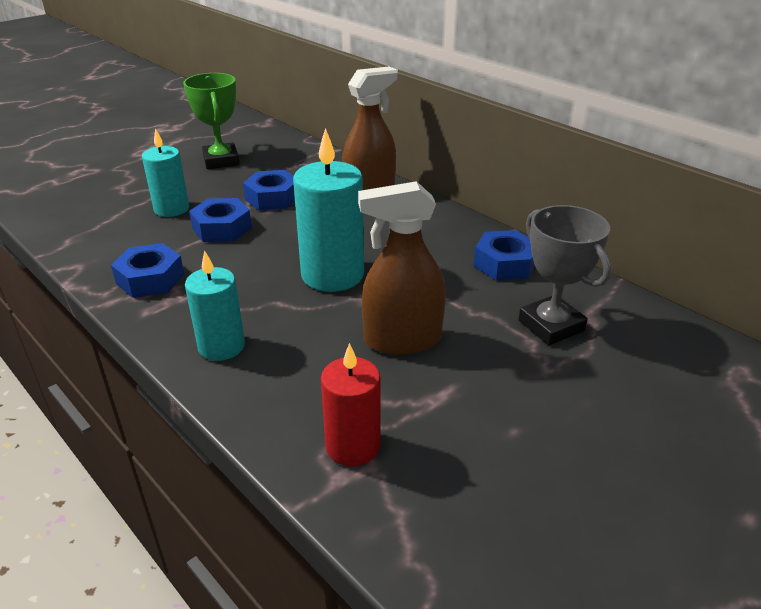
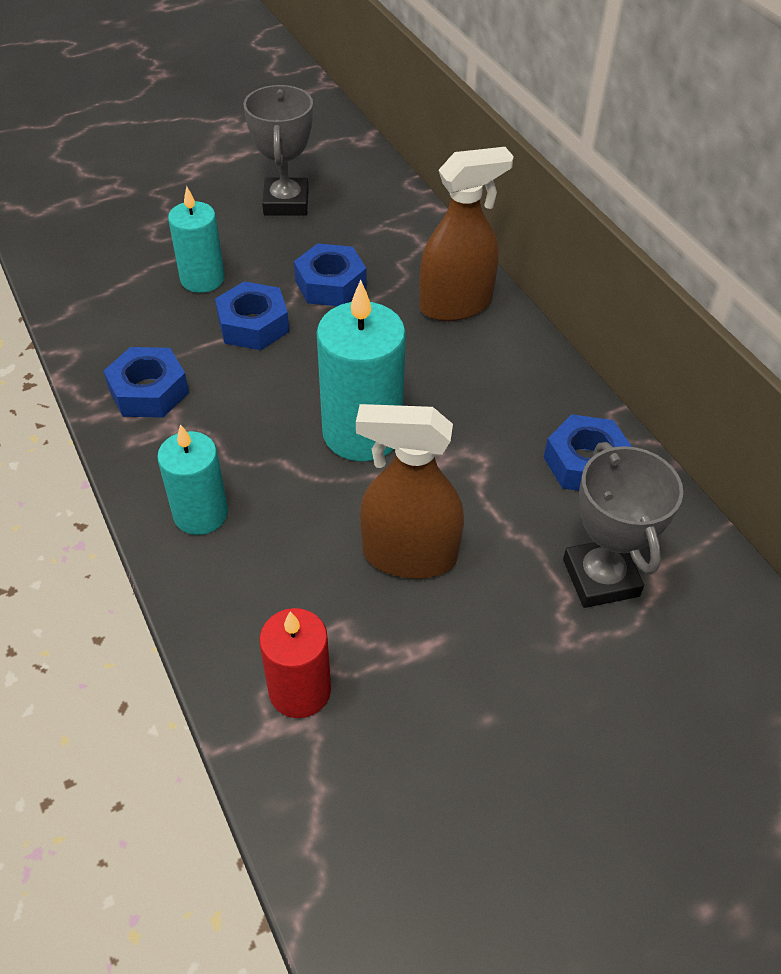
camera: 15 degrees right, 15 degrees up
green trophy [183,73,240,169] -> grey trophy [244,85,313,216]

